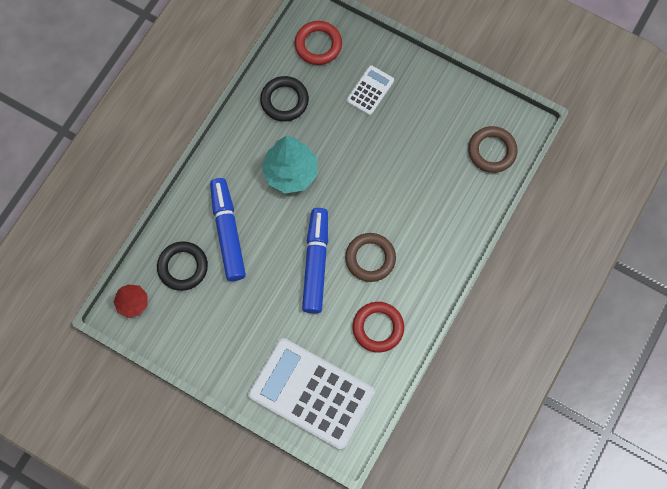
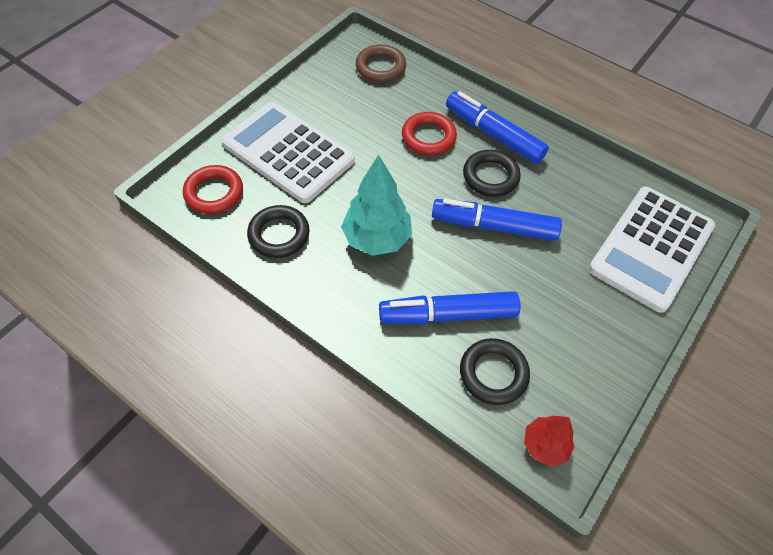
camera: 85 degrees left, 15 degrees down
brown ring [345,233,396,282] -> black ring [463,150,521,197]
white calculator [347,65,394,116] -> white calculator [221,102,355,203], size x2.16
red ring [353,302,404,353] -> red ring moved to [402,112,457,155]
none -> blue marker [446,91,549,164]

